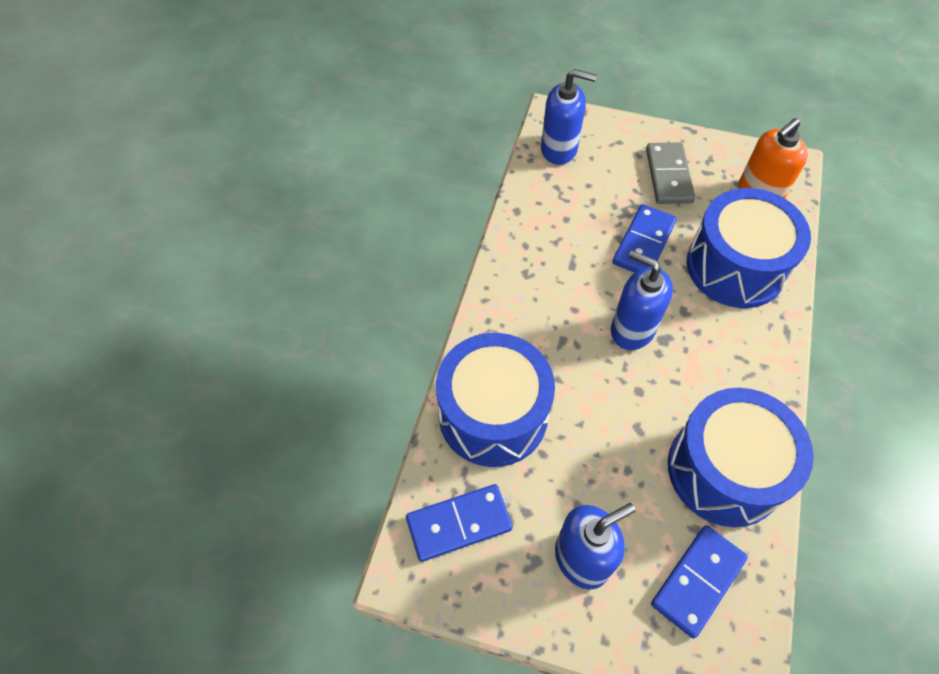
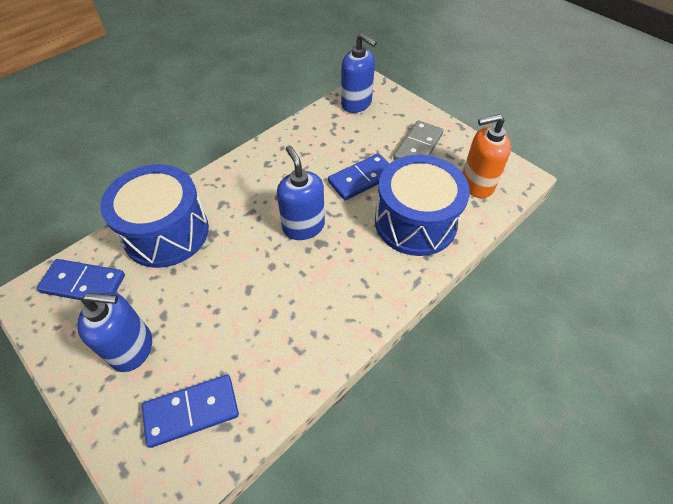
camera: 30 degrees right, 5 degrees down
blue drum [668,388,814,527] -> none

